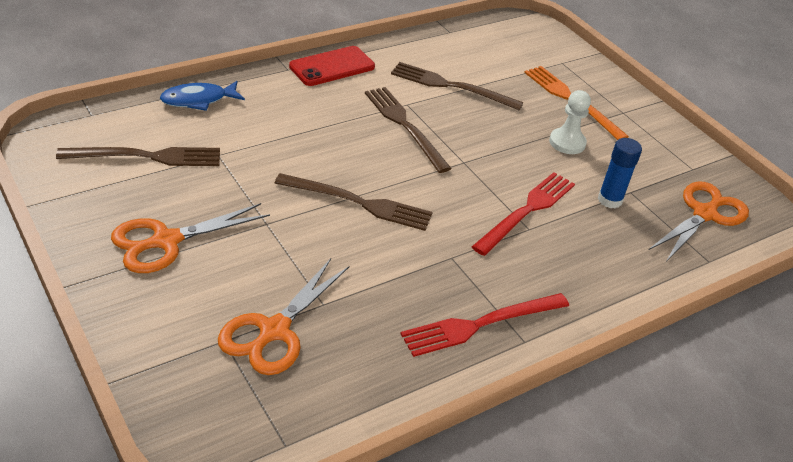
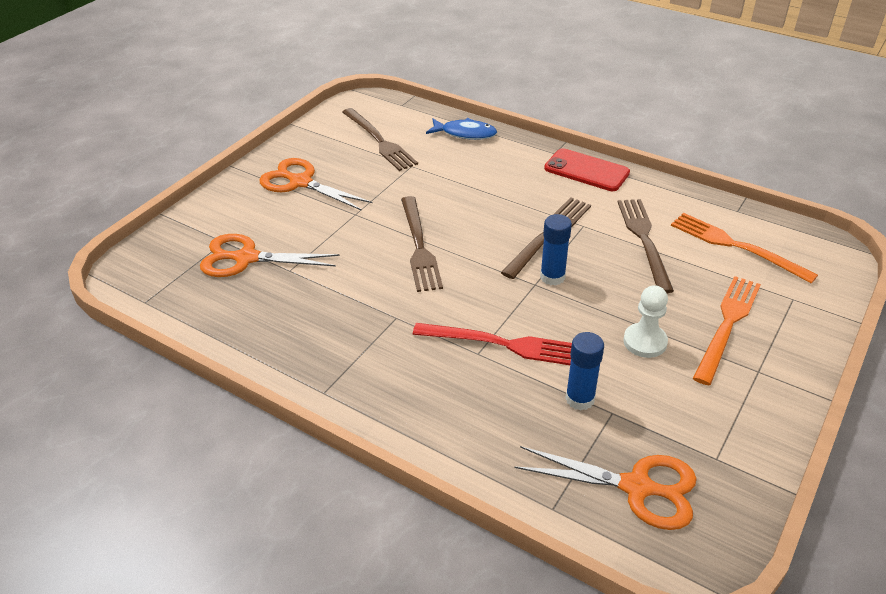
camera: 70 degrees right, 0 degrees up
blue fish [160,81,245,111] -> blue fish turned 150 degrees clockwise [426,118,497,140]
red fork [400,293,569,357] -> none
none -> blue glue stick [540,214,572,286]
none -> orange fork [671,213,818,284]

